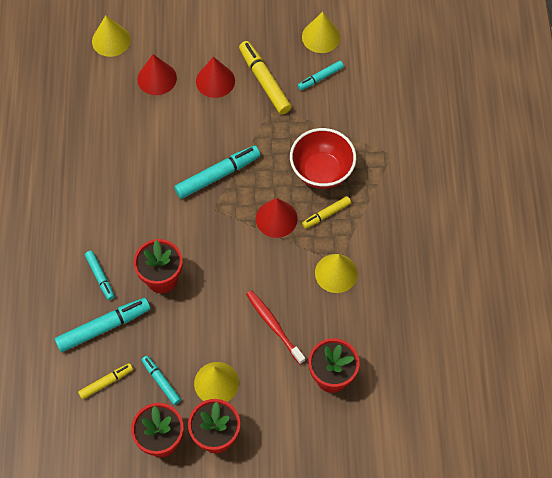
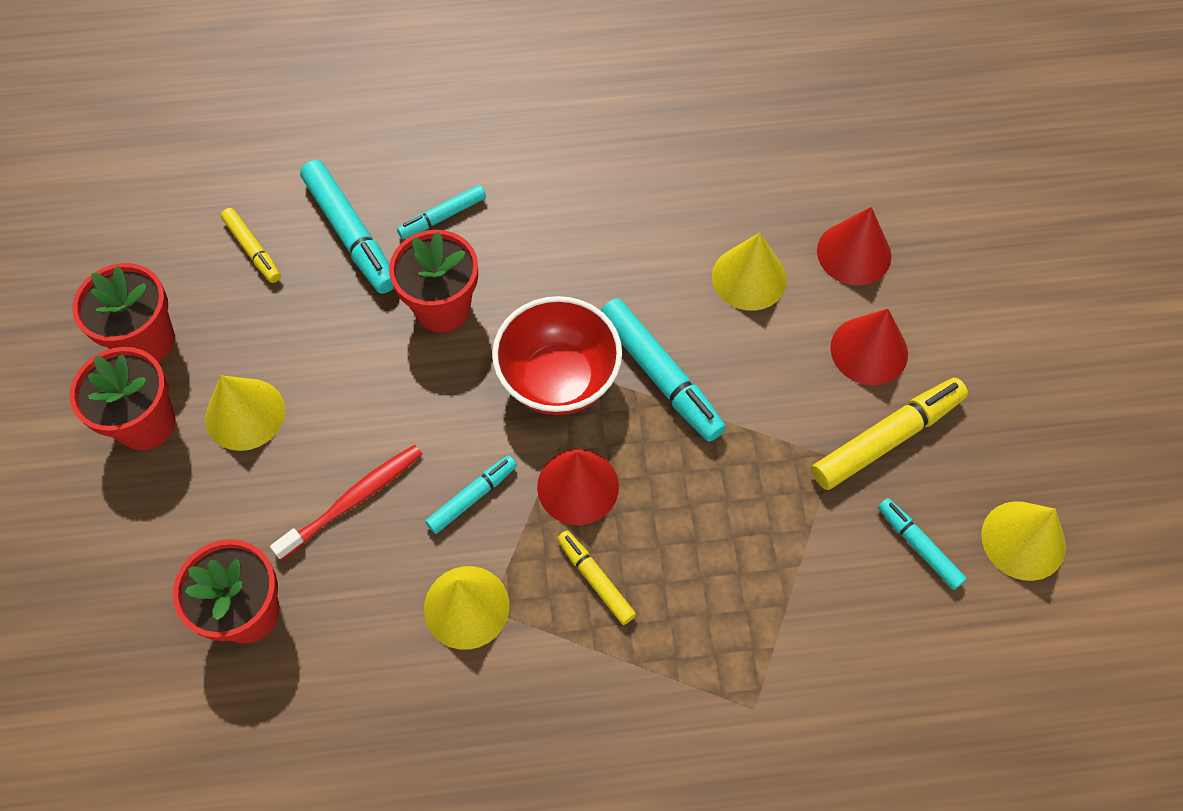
camera: 85 degrees right, 0 degrees up
yellow cone [92,15,131,57] -> yellow cone moved to [712,233,787,311]
turquoise marker [142,356,181,405] -> turquoise marker moved to [425,455,517,534]
red bowl [290,128,356,189] -> red bowl moved to [492,296,622,415]

